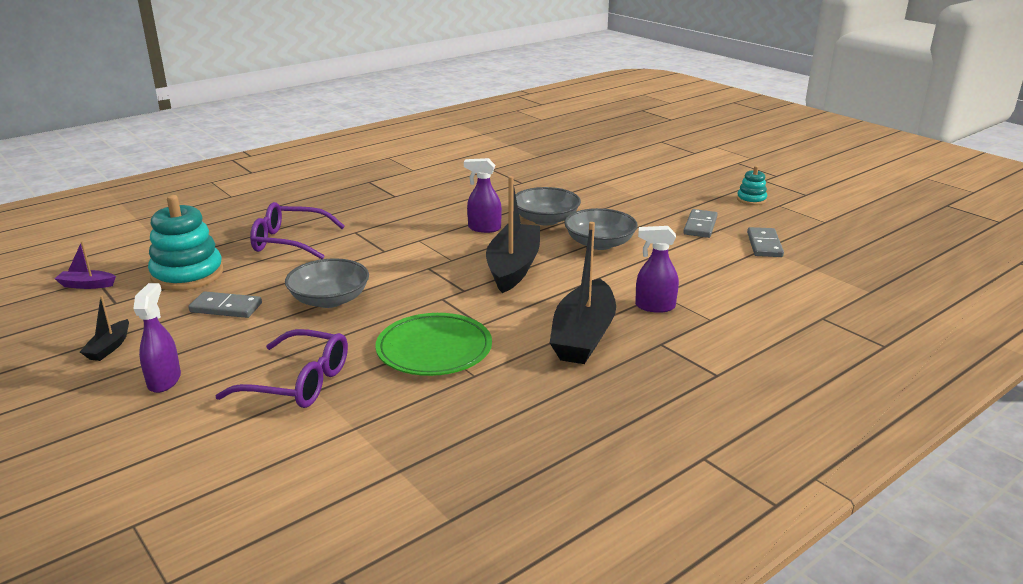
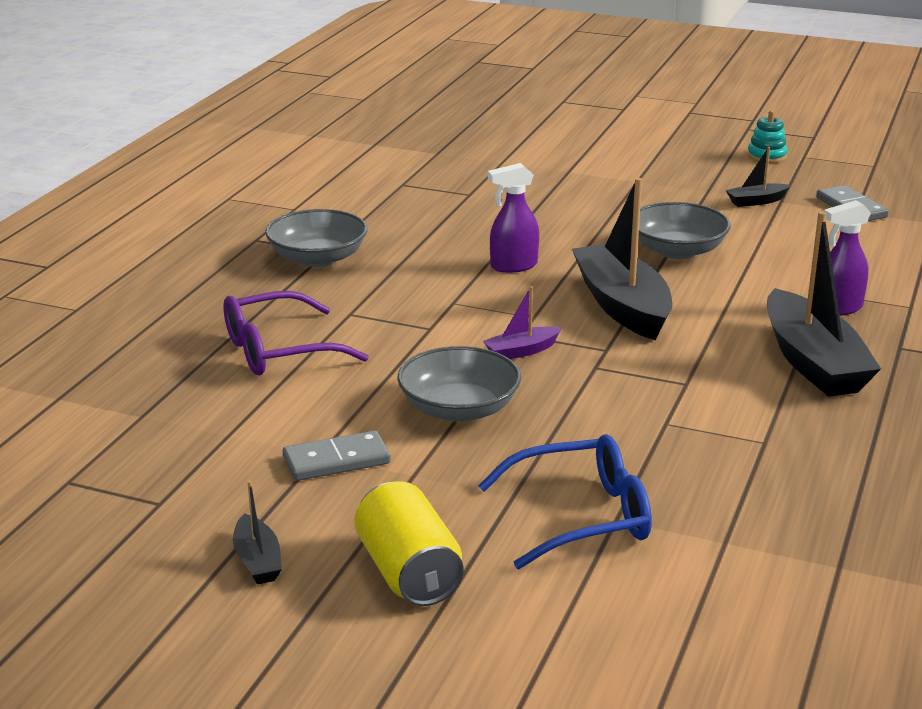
camera: 30 degrees left, 0 degrees up
purple boat [55,241,116,289] -> purple boat moved to [483,286,562,359]
purple spray bottle [133,283,181,393] -> yellow can [354,481,464,606]
turquoise stacking toy [148,195,224,291] -> none
purple glasses [215,329,348,408] -> blue glasses [478,434,652,569]
green plate [375,313,492,376] -> none
grey bowl [516,187,581,226] -> grey bowl moved to [265,209,367,267]
grey domino [683,209,718,238] -> black boat [726,147,791,207]

